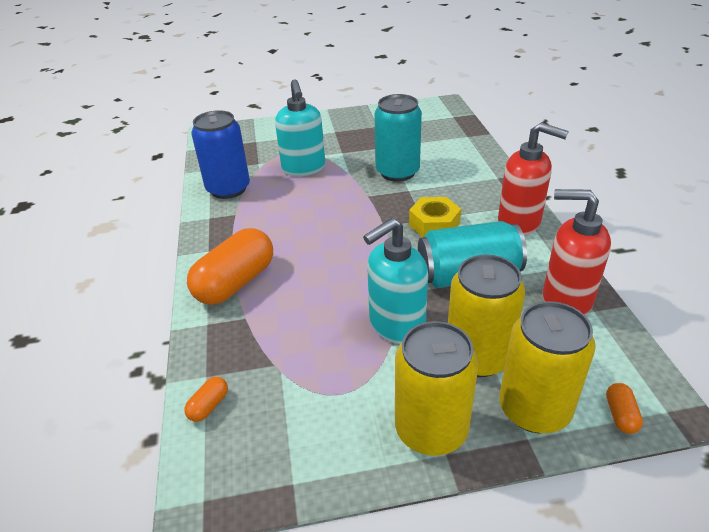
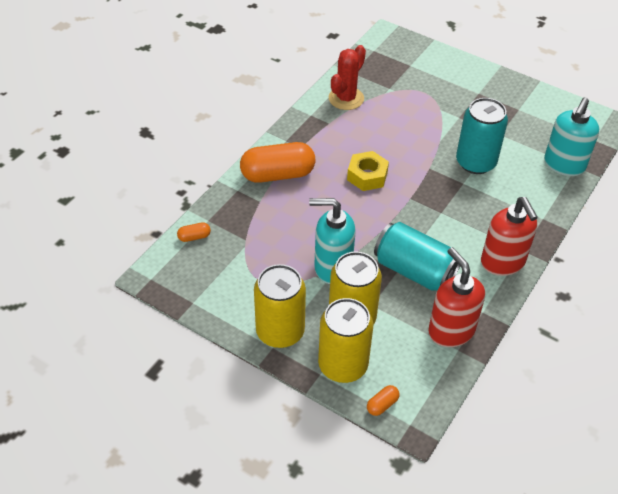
camera: 40 degrees right, 10 degrees up
blue can [191,110,250,199] -> red cactus [329,45,366,110]
turquoise soap dispenser [275,79,325,176] -> turquoise soap dispenser moved to [544,97,599,176]
yellow nut [409,197,461,237] -> yellow nut moved to [347,151,389,191]

